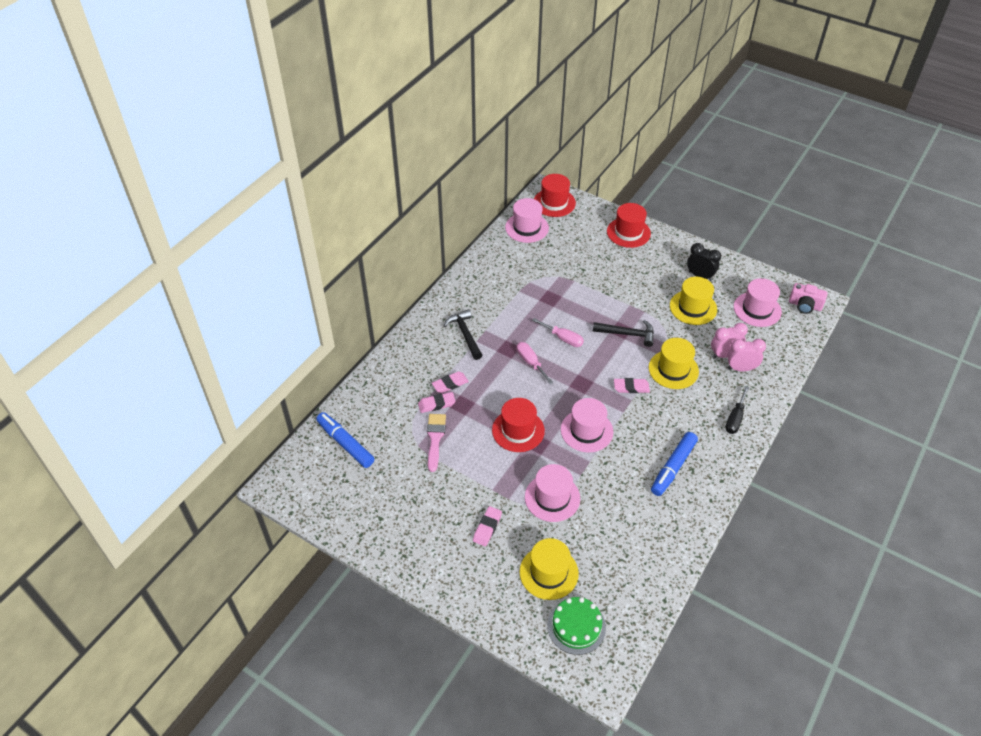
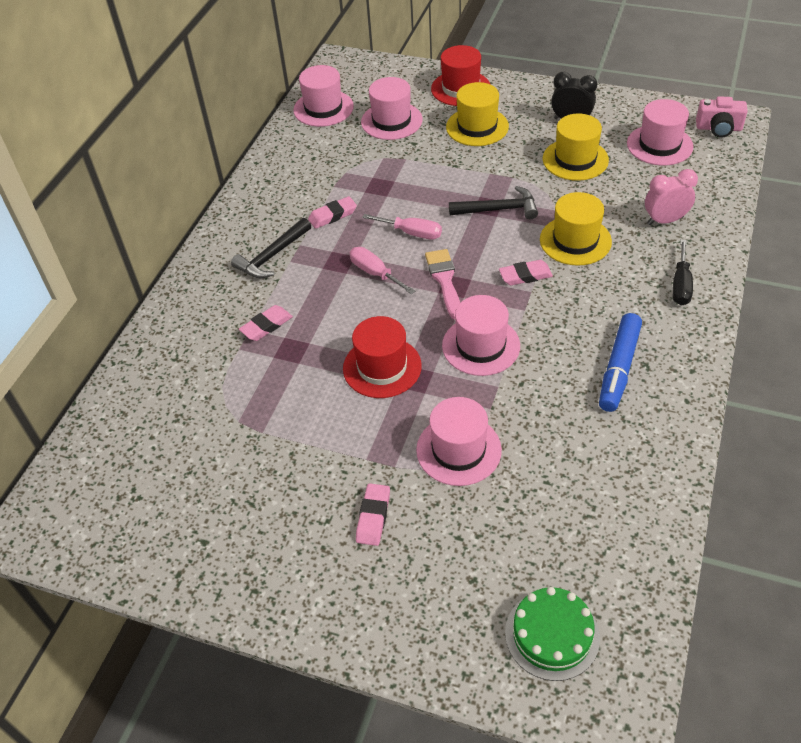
camera: 10 degrees left, 0 degrees up
blue marker [316,412,374,468] -> none
pink eraser [418,392,456,413] -> pink eraser moved to [308,196,357,229]
pink brush [427,414,446,472] -> pink brush moved to [425,249,460,319]
black hammer [444,309,482,360] -> black hammer turned 105 degrees counterclockwise [231,218,311,278]
yellow hat [520,538,579,600] -> yellow hat moved to [446,82,509,146]
red hat [534,174,576,217] -> none
pink clock [711,323,748,359] -> none
none -> pink hat [361,77,422,140]

